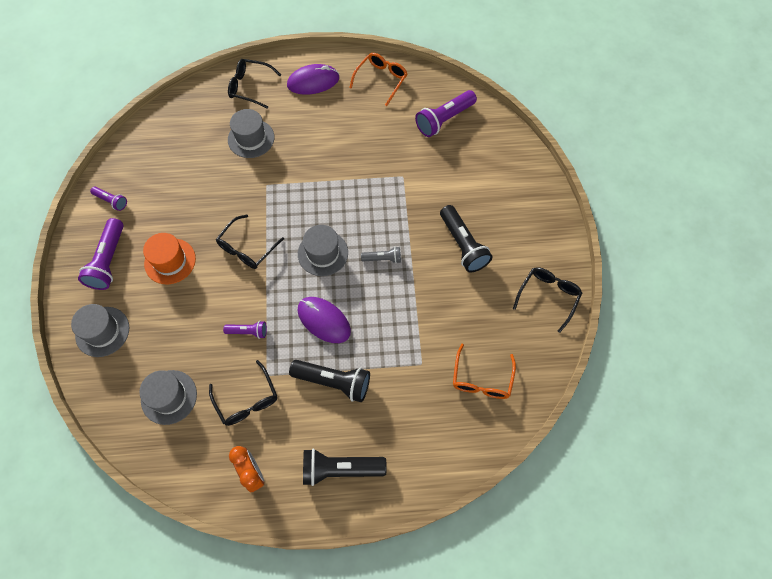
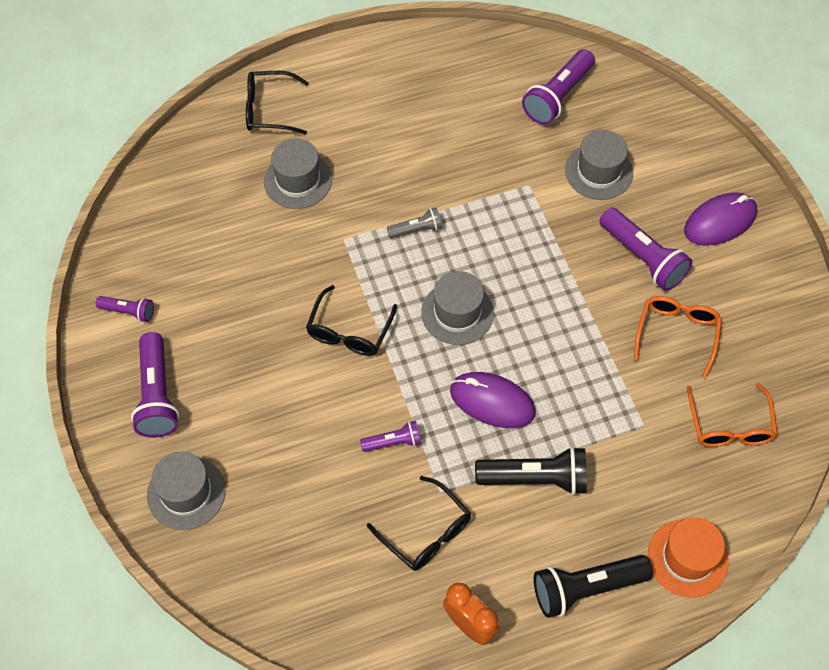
camera: 15 degrees left, 5 degrees down
grey hat [139,370,197,425] -> grey hat moved to [565,130,633,200]
orange hat [143,233,196,284] -> orange hat moved to [648,517,729,598]
purple mouse [287,64,339,95] -> purple mouse moved to [684,192,757,246]
orange glasses [349,53,408,106] -> orange glasses moved to [634,296,722,378]
grey flashlight [361,246,401,263] -> grey flashlight moved to [387,208,442,238]
black flashlight [440,205,492,273] -> purple flashlight [599,207,692,291]
black glasses [513,267,582,333] -> none

